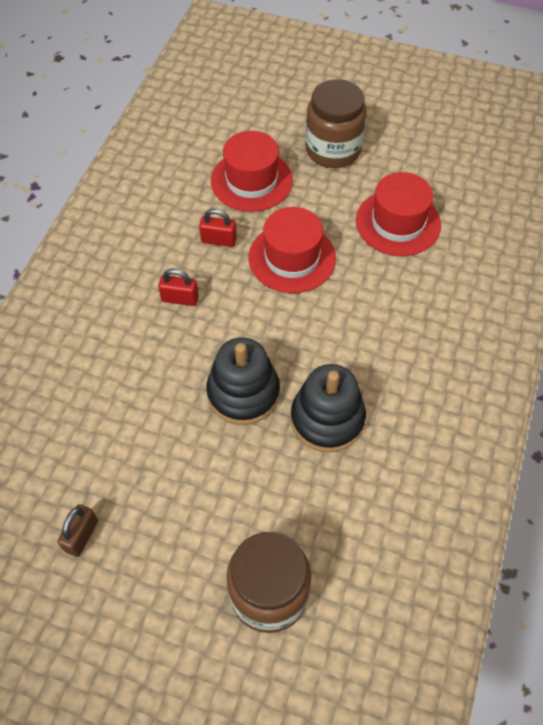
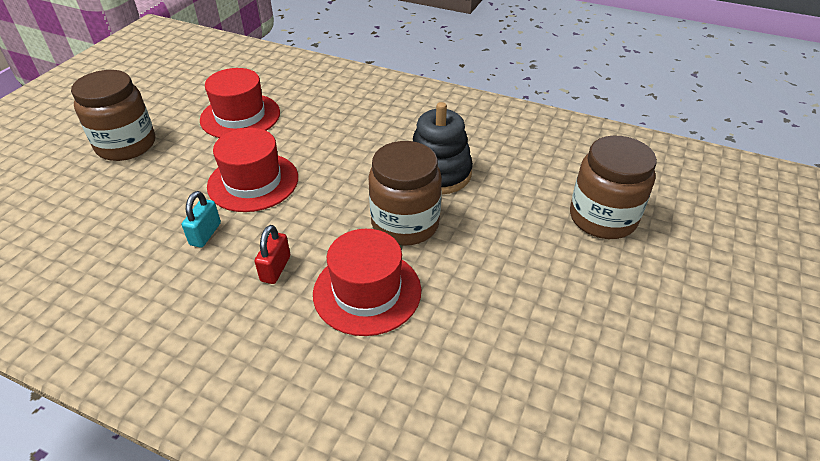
camera: 85 degrees left, 15 degrees down
brown padlock [57,504,98,557] -> none
red padlock [199,208,237,247] -> turquoise padlock [182,191,221,248]
black stacking toy [206,337,280,425] -> brown jar [369,141,442,246]
red hat [211,131,293,212] -> red hat moved to [313,229,421,336]

